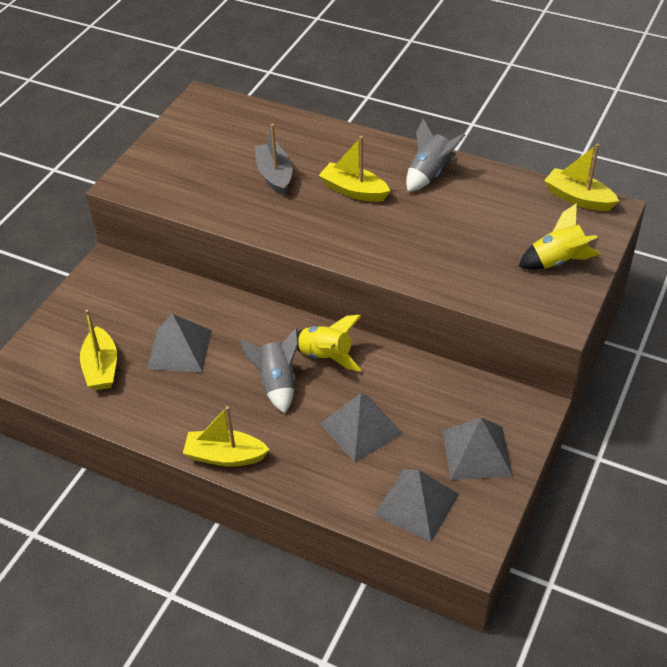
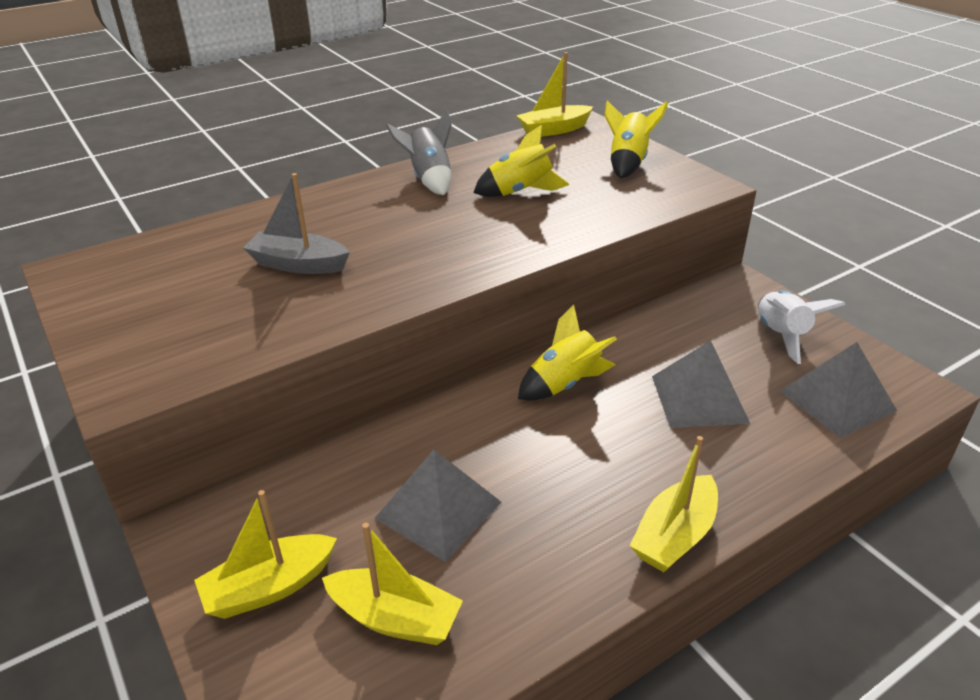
camera: 60 degrees left, 10 degrees down
grey rocket [240,328,299,413] -> none
yellow boat [319,136,390,202] -> yellow boat moved to [194,490,337,619]
grey pyramid [443,418,513,480] -> white rocket [758,290,845,364]
none -> yellow rocket [473,125,570,197]

